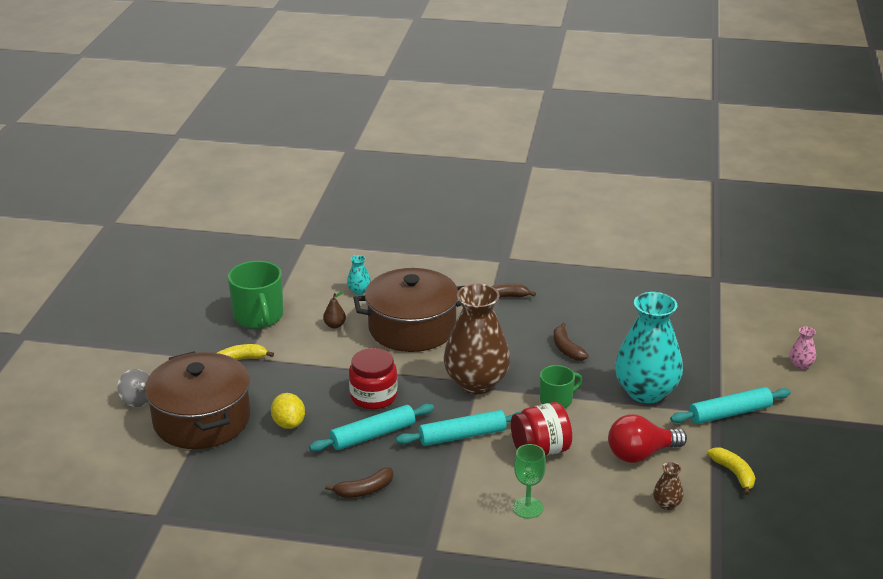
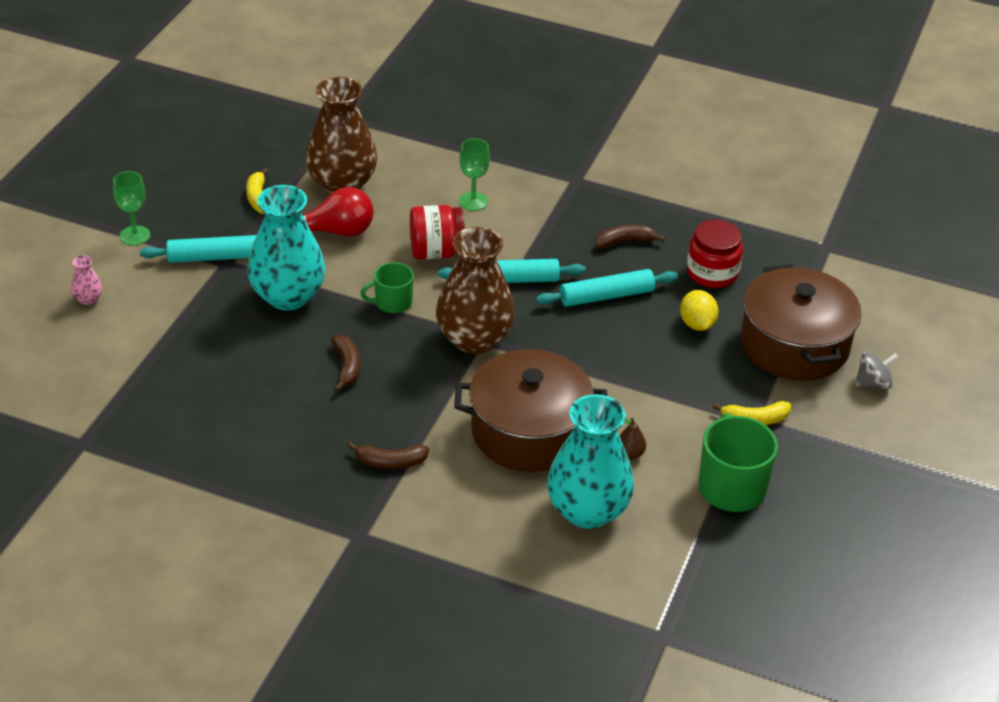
camera: 170 degrees left, 10 degrees up
grey spinning top [117,369,149,407] -> grey spinning top turned 105 degrees clockwise [855,351,899,389]
turquoise vase [347,255,371,295] -> turquoise vase [547,394,634,529], size x2.50
red jar [349,348,398,410] -> red jar moved to [687,220,743,288]
brown vase [653,462,683,510] -> brown vase [305,77,377,194], size x2.50
none -> green goblet [113,171,150,246]

